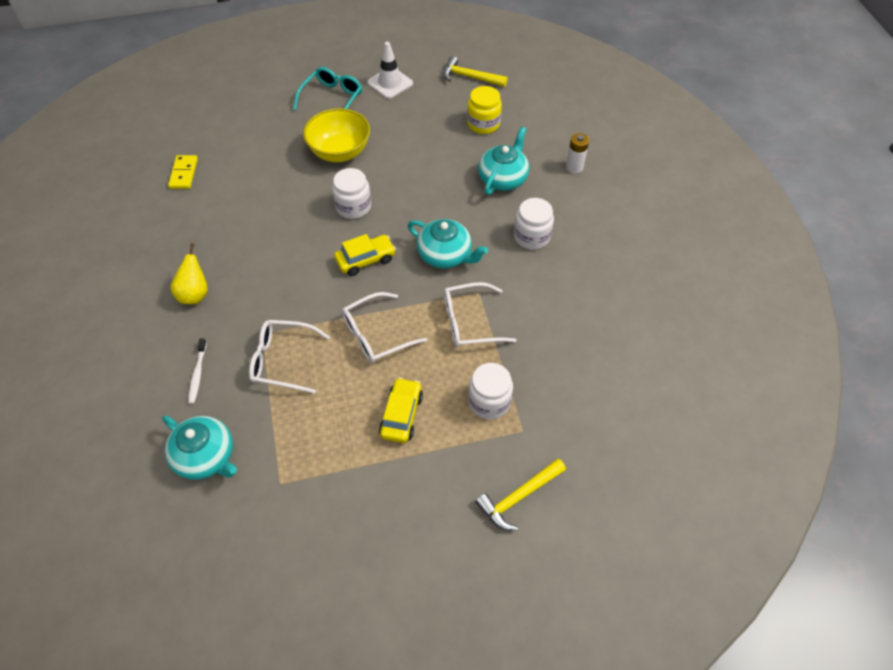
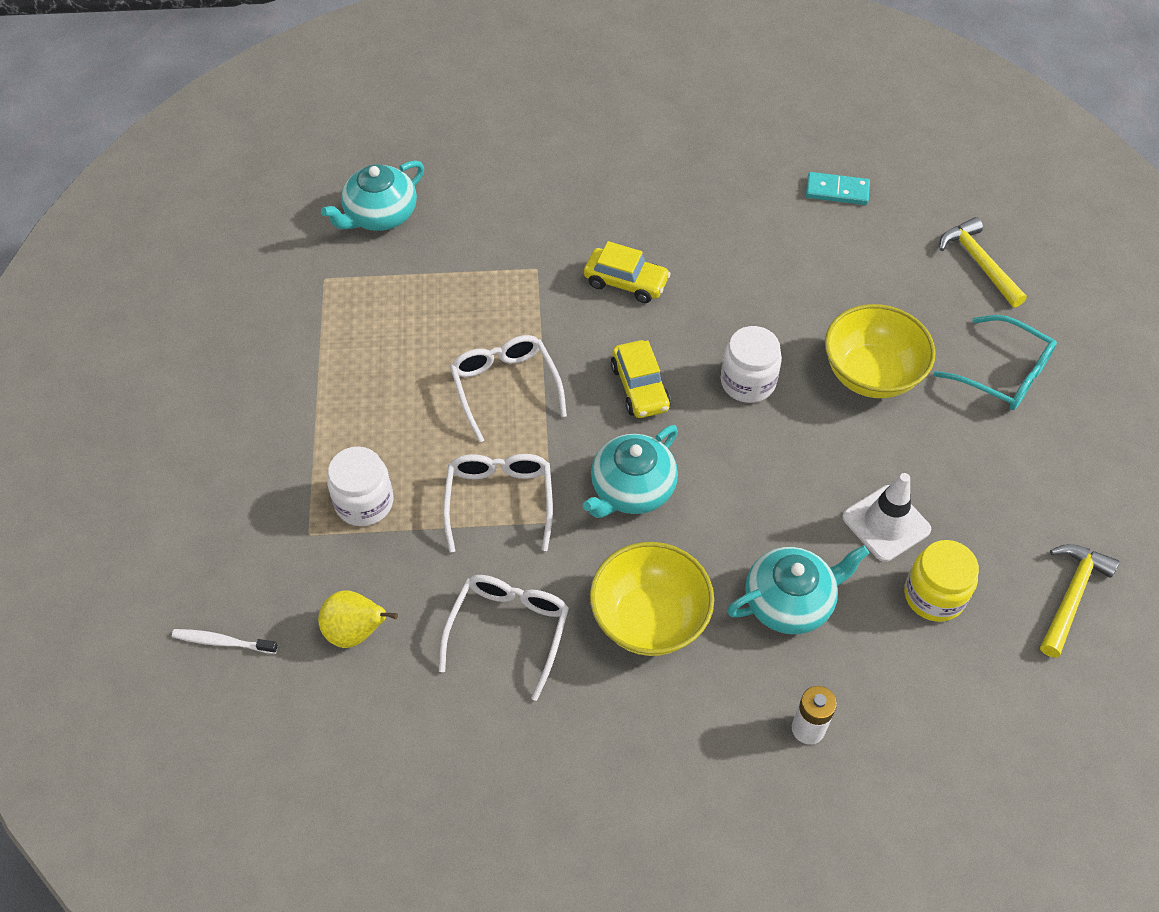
camera: 100 degrees right, 0 degrees up
yellow domino [168,155,198,189] -> turquoise domino [806,172,870,205]
yellow pear [170,243,208,304] -> yellow pear moved to [318,590,398,648]
white toothbrush [188,339,207,404] -> white toothbrush moved to [172,629,278,654]
white glasses [249,320,330,394] -> white glasses moved to [439,575,569,701]
white traffic cone [367,42,413,99] -> white traffic cone moved to [842,473,931,562]
yellow car [379,377,423,443] -> yellow car moved to [584,241,671,303]
yellow hammer [475,459,566,531] -> yellow hammer moved to [939,217,1027,307]
turquoise teapot [478,127,529,195] -> turquoise teapot turned 60 degrees counterclockwise [727,545,869,634]
white jar [514,198,554,250] -> yellow bowl [590,542,714,656]

